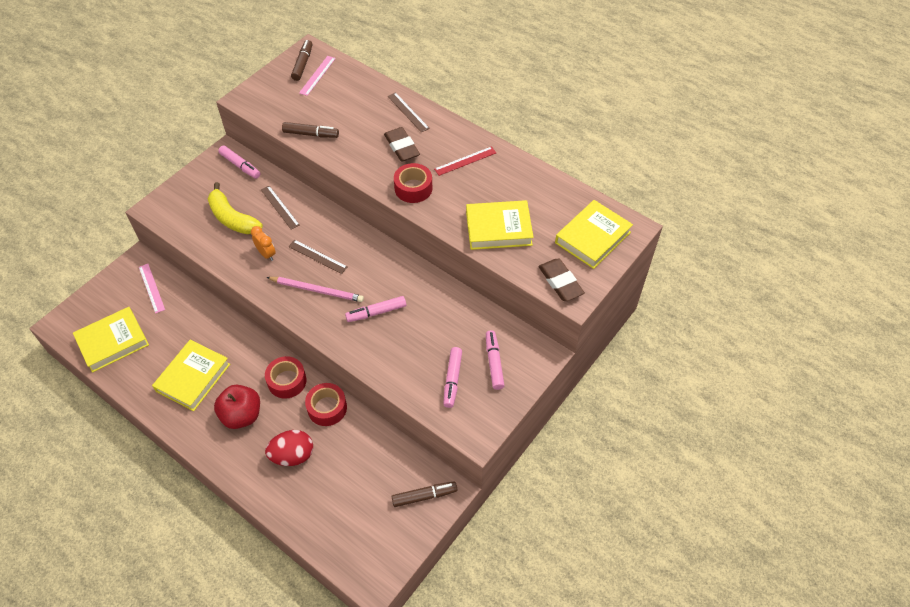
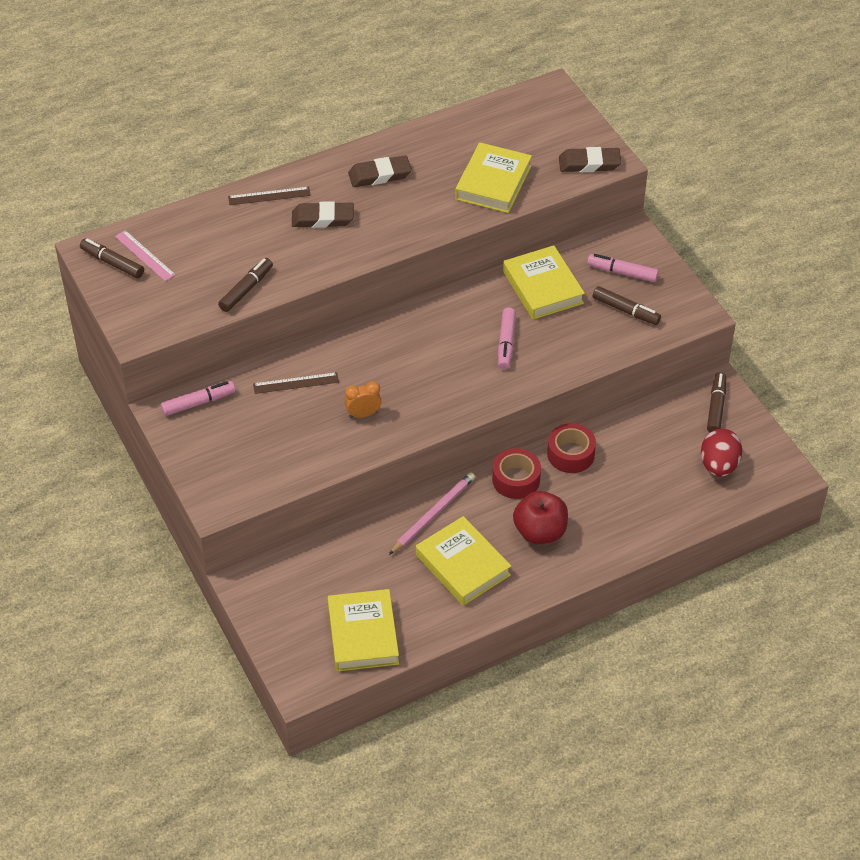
camera: 65 degrees left, 5 degrees down
pink ruler [139,264,165,314] -> none
yellow banana [208,182,263,234] -> none
red egg [265,430,313,466] -> red egg moved to [701,429,742,477]
pink pencil [266,277,364,302] -> pink pencil moved to [389,472,475,555]
brown ruler [288,240,347,274] -> none
red tape [394,163,432,203] -> none
red ruler [434,146,496,176] -> brown eraser [348,155,412,187]
pink marker [443,347,462,408] -> brown marker [593,286,661,325]
yellow book [555,200,633,269] -> yellow book moved to [503,245,585,320]

